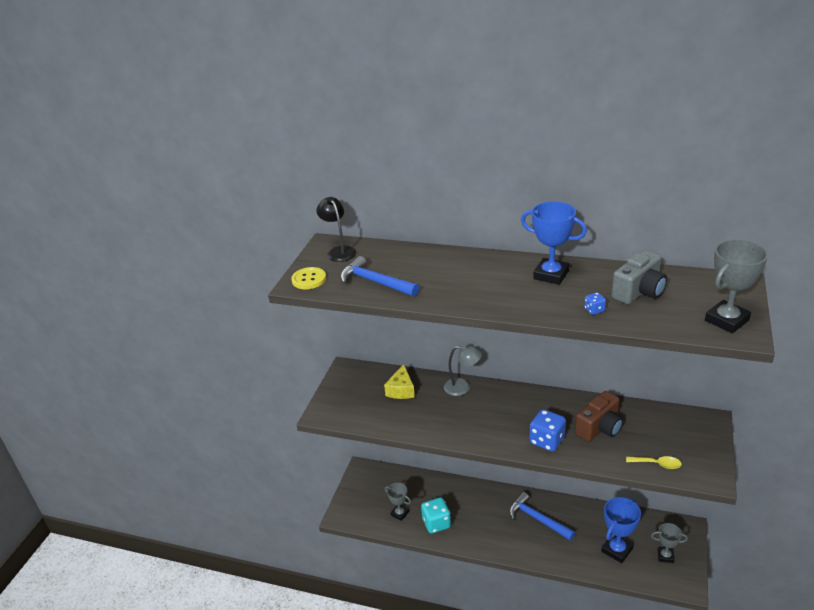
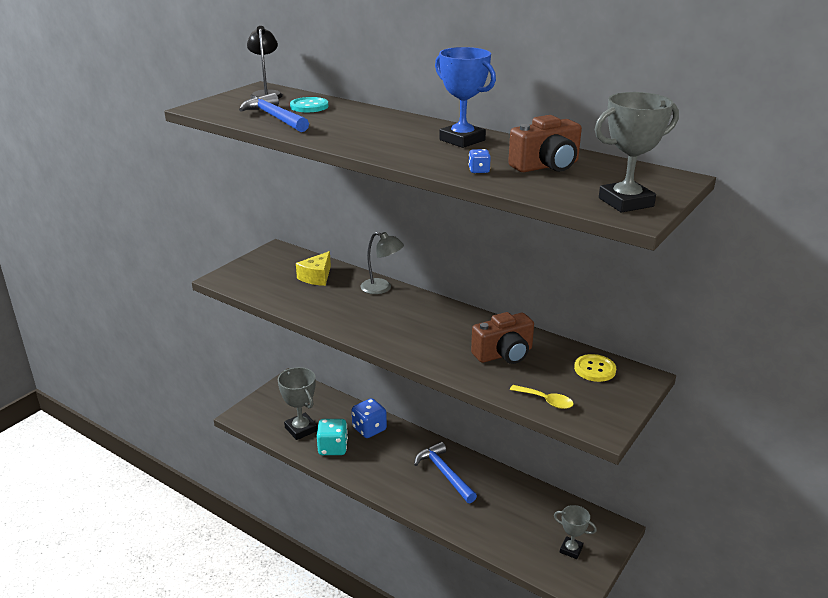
camera: 15 degrees right, 5 degrees down
yellow button [291,267,326,289] -> yellow button moved to [574,354,616,382]
grey trophy [385,483,411,521] -> grey trophy [278,367,318,440], size x1.59
blue dice [530,409,566,452] -> blue dice moved to [352,398,387,438]
blue trophy [601,497,641,563] -> none
grey camera [611,250,667,304] -> brown camera [508,115,582,172]
none -> turquoise button [290,97,328,112]

